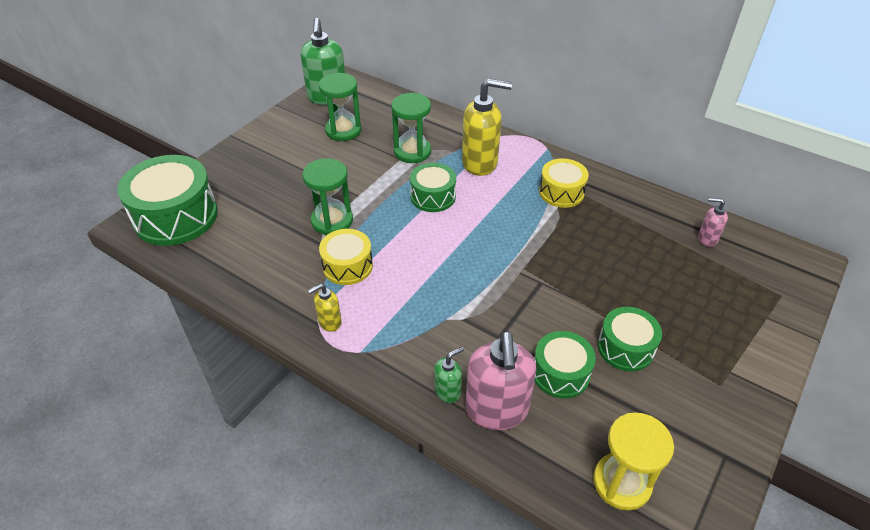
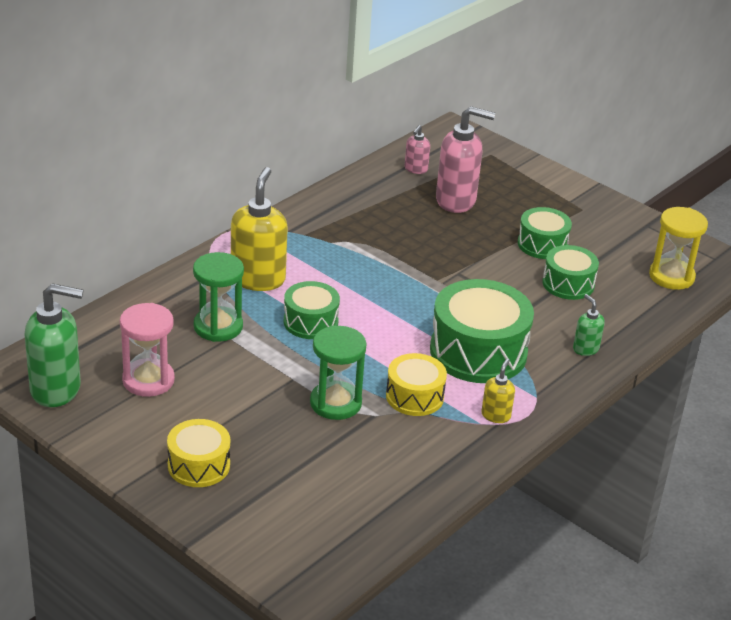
camera: 85 degrees left, 10 degrees down
green drum [117,155,218,246] -> green drum moved to [430,279,534,383]
yellow soap dispenser [308,283,342,332] -> yellow soap dispenser turned 135 degrees counterclockwise [481,358,515,423]
green hourglass [319,73,362,141] -> pink hourglass [120,303,175,397]
pink soap dispenser [465,331,536,430] -> pink soap dispenser moved to [436,106,495,213]
yellow drum [539,158,589,208] -> yellow drum moved to [167,419,230,487]

